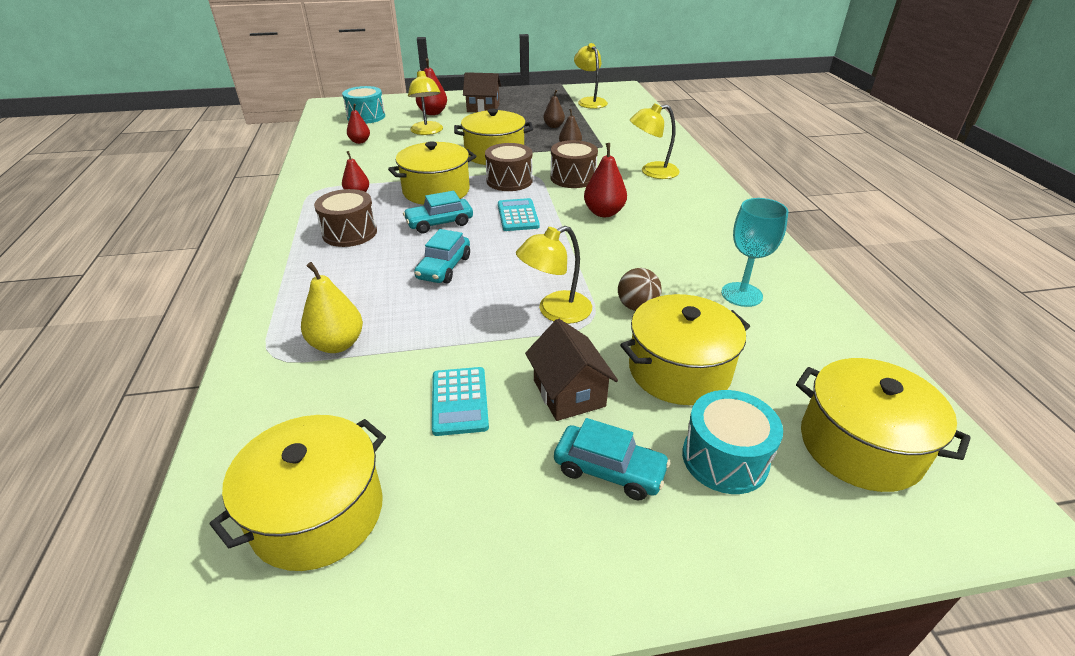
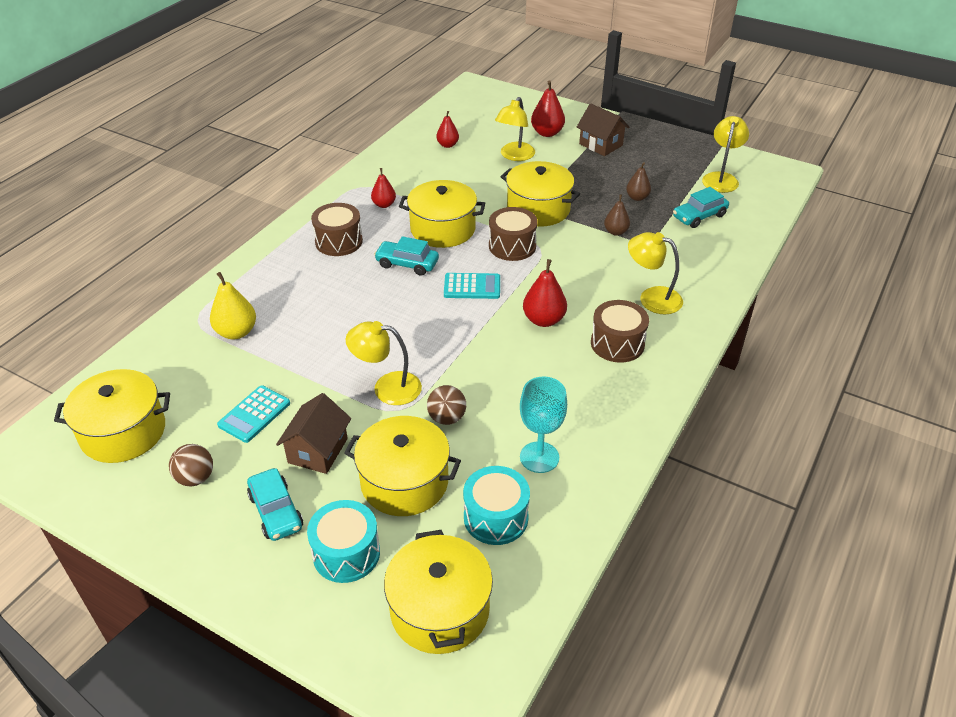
camera: 40 degrees right, 5 degrees up
turquoise drum [342,86,385,124] -> turquoise drum moved to [463,466,530,545]
turquoise car [414,229,470,283] -> turquoise car moved to [673,187,729,228]
turquoise calculator [498,198,540,231] -> turquoise calculator turned 60 degrees clockwise [444,273,500,299]
brown drum [551,140,598,188] -> brown drum moved to [591,300,649,363]
none -> brown ball [169,444,213,486]

